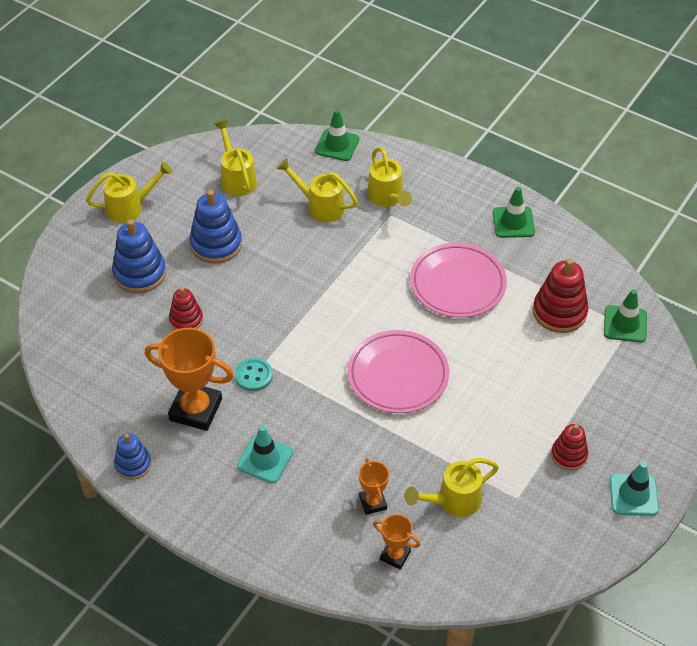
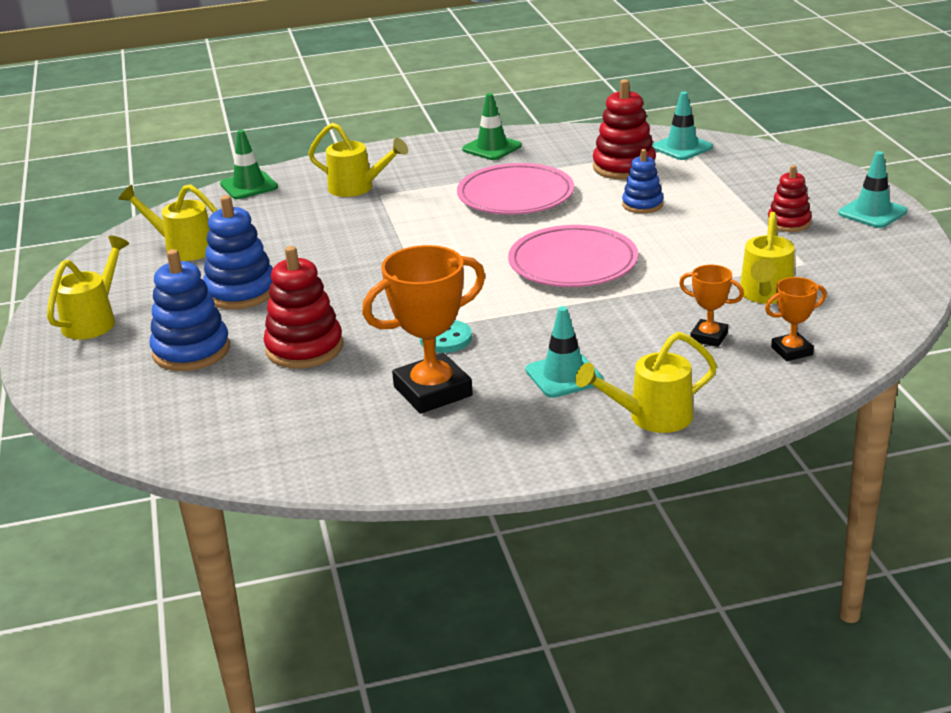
camera: 45 degrees left, 20 degrees down
blue stacking toy [114,433,152,480] -> blue stacking toy moved to [622,149,663,213]
red stacking toy [169,287,203,330] -> red stacking toy [263,246,343,368], size x1.62
yellow watering can [277,158,358,222] -> yellow watering can moved to [575,332,717,433]
green traffic cone [604,289,647,343] -> turquoise traffic cone [652,92,713,160]

